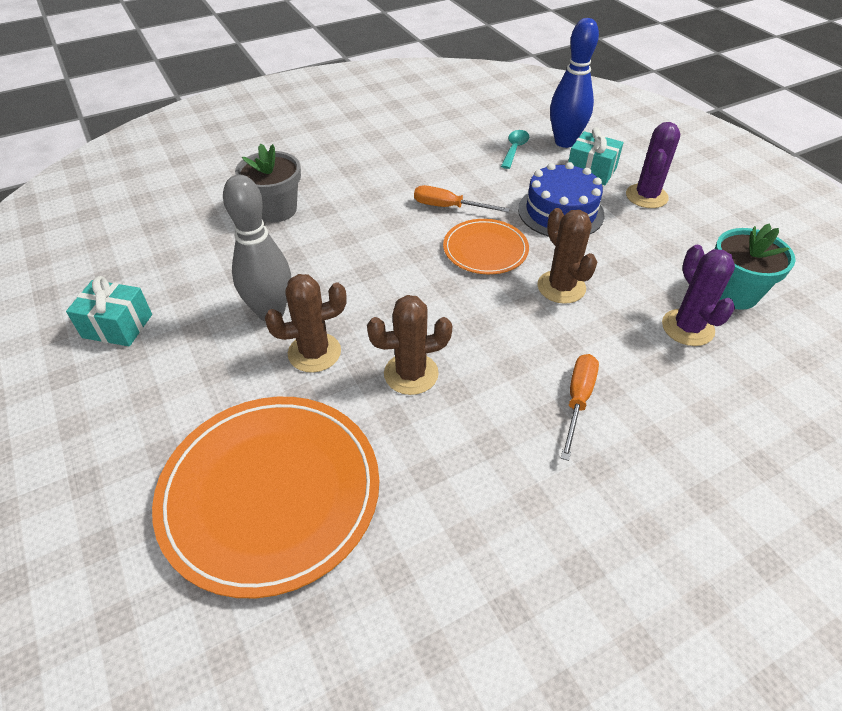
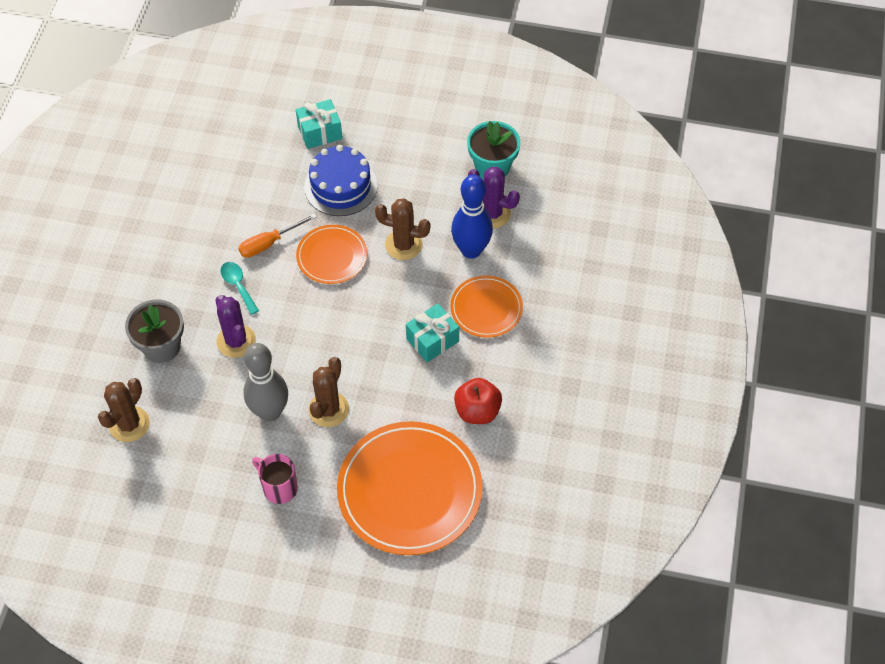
camera: 50 degrees left, 10 degrees up
turquoise gift [66,276,152,346] -> turquoise gift moved to [406,303,459,362]
brown cactus [367,295,452,395] -> brown cactus moved to [98,378,150,442]
turquoise spoon [501,130,529,169] -> turquoise spoon moved to [220,262,259,315]
blue bowling pin [550,18,599,148] -> blue bowling pin moved to [451,175,493,259]
orange screwdriver [561,354,599,461] -> orange plate [450,275,523,338]
purple cactus [626,122,680,208] -> purple cactus moved to [215,295,256,358]
none -> pink mug [252,454,298,504]
none -> red apple [454,378,502,424]

